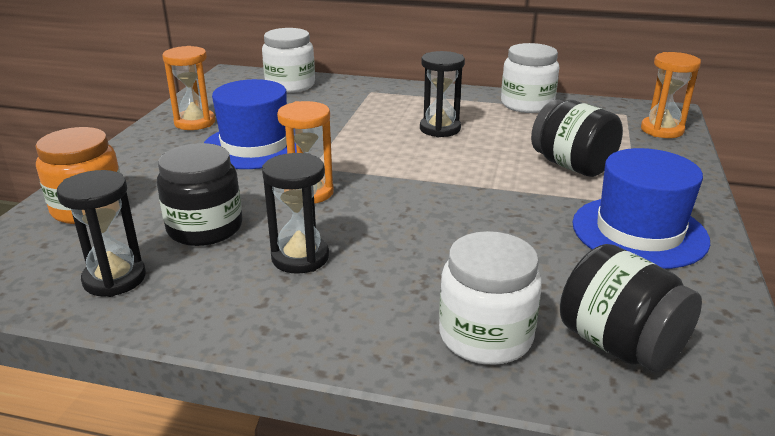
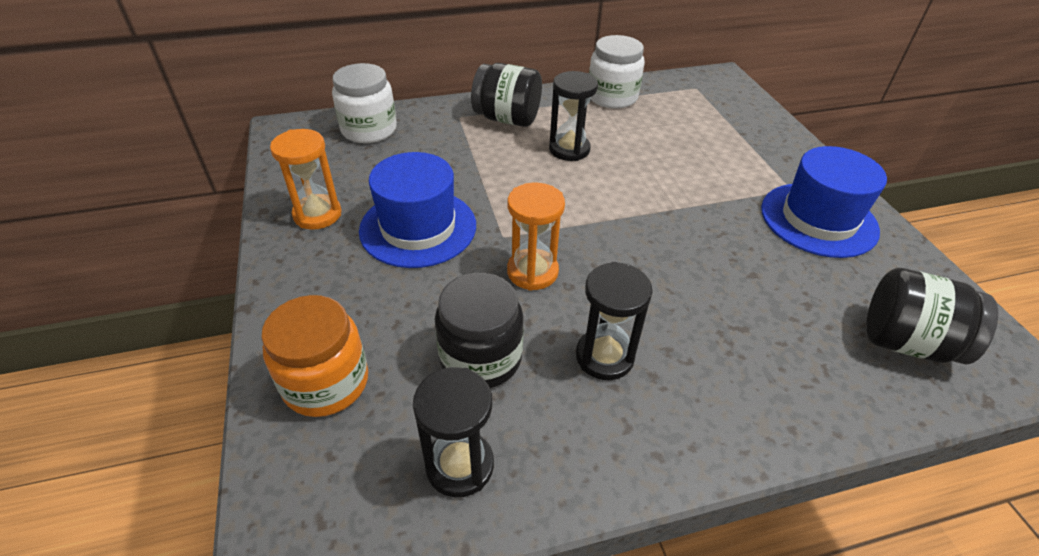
camera: 30 degrees left, 15 degrees up
white jar [439,231,542,365] -> none
black jar [531,99,623,177] -> black jar moved to [471,63,542,127]
orange hourglass [641,52,701,138] -> none

